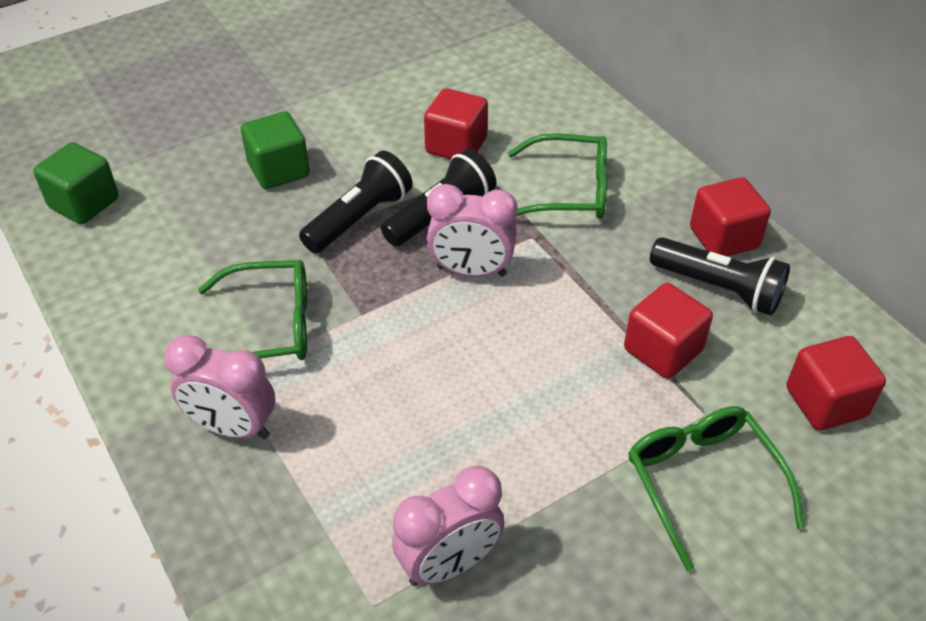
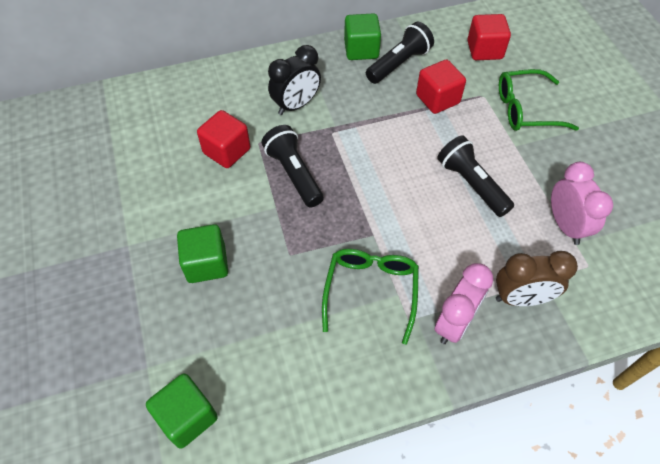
camera: 75 degrees left, 10 degrees up
black flashlight [299,151,413,253] -> black flashlight moved to [437,135,514,217]
pink clock [427,184,518,277] -> none
green glasses [508,133,607,219] -> black clock [268,45,321,115]
red cube [690,177,771,257] -> green cube [344,13,381,60]
none -> brown clock [496,251,578,306]

